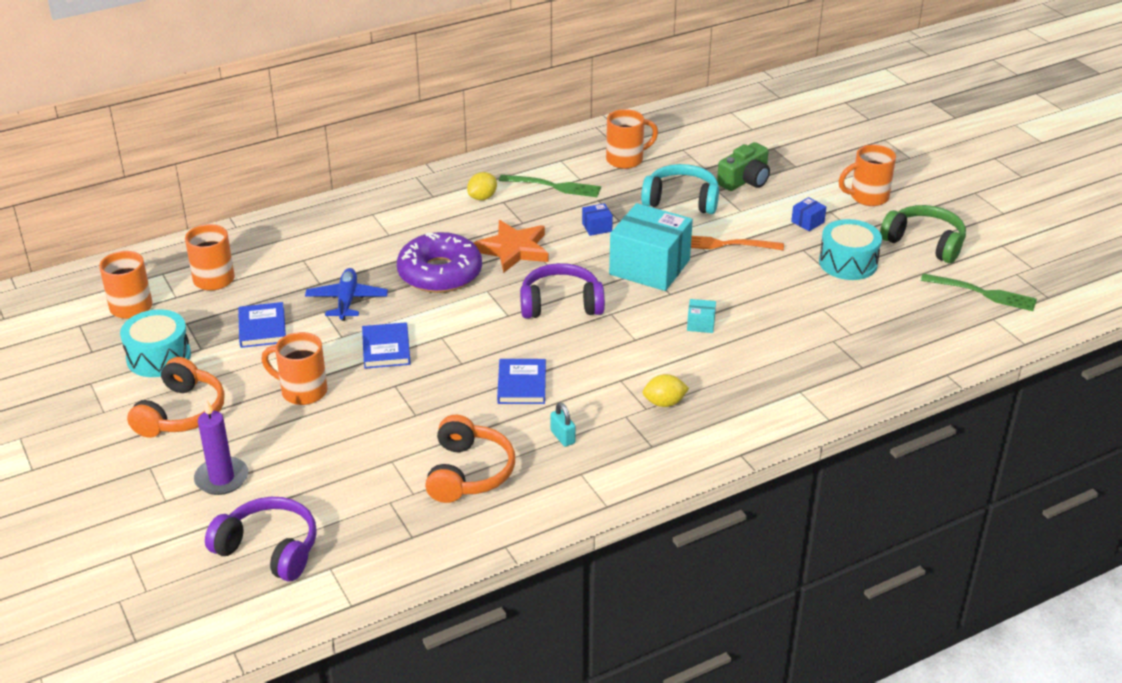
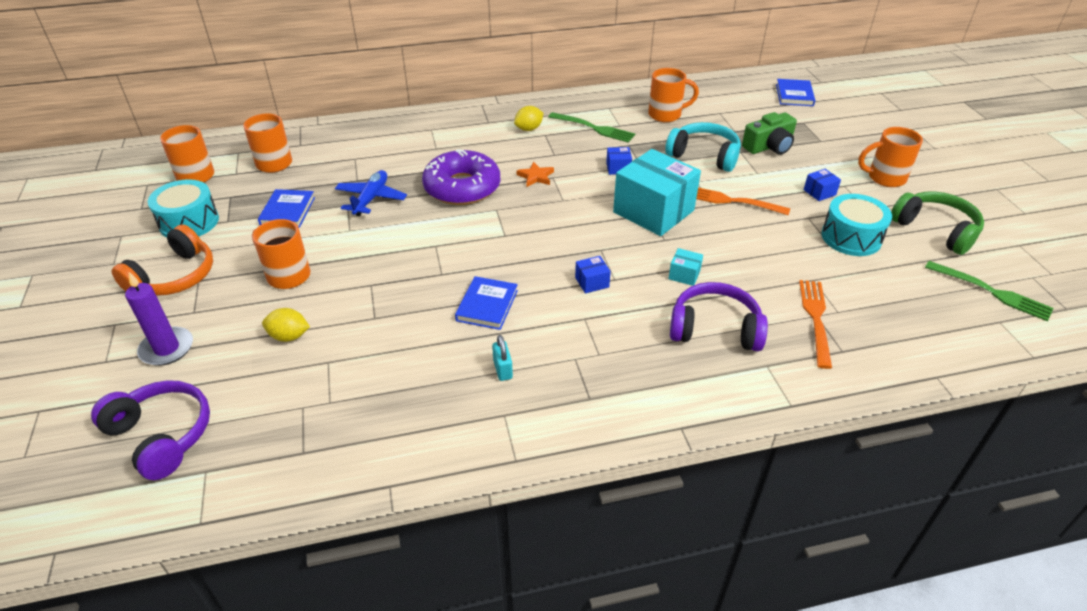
camera: 15 degrees right, 5 degrees up
blue book [362,322,411,369] -> blue book moved to [776,79,815,106]
orange headphones [425,415,515,503] -> none
orange star [474,220,549,273] -> orange star [517,162,554,187], size x0.54
purple headphones [520,263,605,319] -> purple headphones moved to [670,282,768,351]
yellow lemon [642,374,689,407] -> yellow lemon moved to [262,308,310,342]
none -> blue box [575,256,611,293]
none -> orange fork [799,280,832,369]

